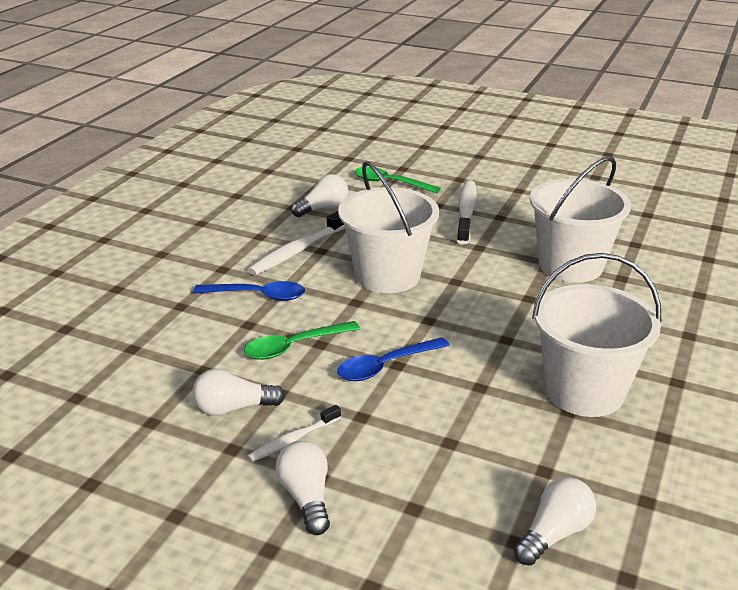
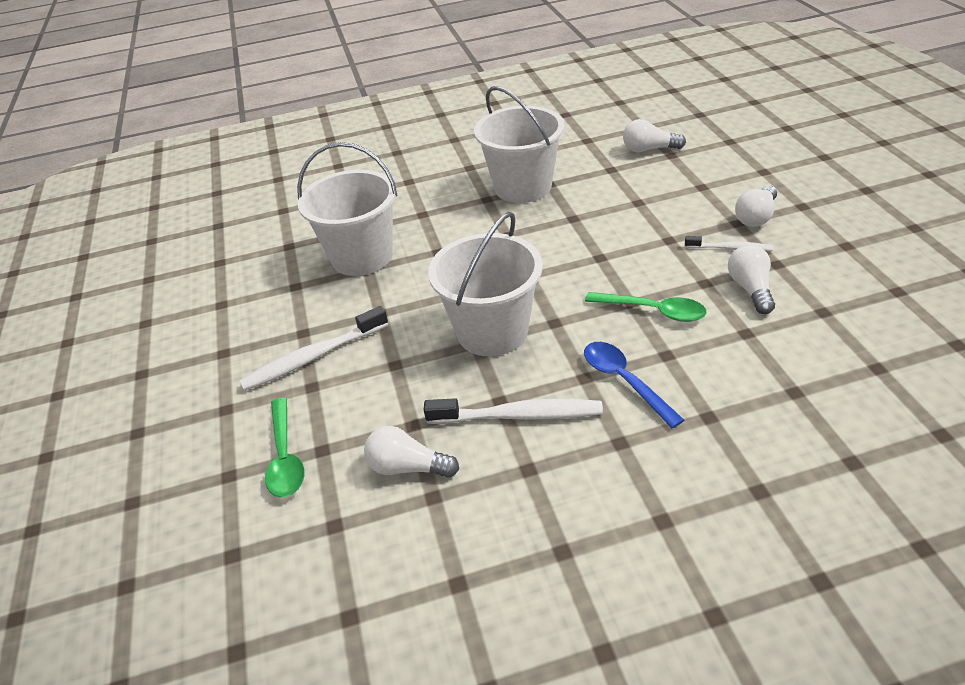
camera: 125 degrees left, 10 degrees up
white light bulb [193,369,285,416] -> white light bulb turned 135 degrees counterclockwise [728,245,775,314]
blue spoon [337,337,450,381] -> none

